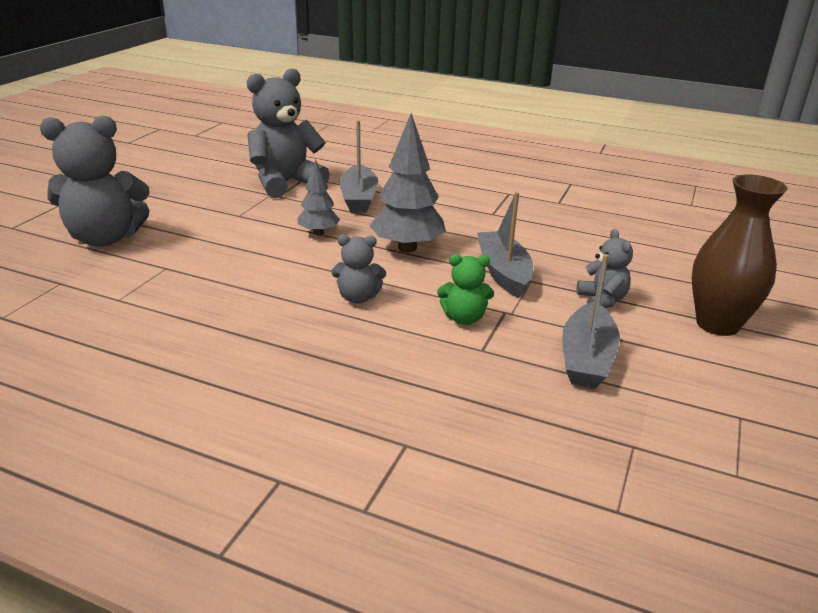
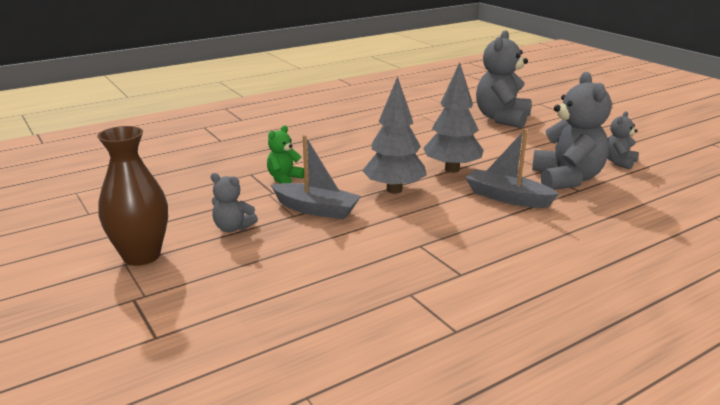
camera: 125 degrees right, 5 degrees down
grey tree [298,159,340,235] -> grey tree [423,62,484,173], size x1.72
grey teddy bear [331,235,386,303] -> grey teddy bear moved to [607,111,639,169]
grey boat [562,254,620,389] -> none

